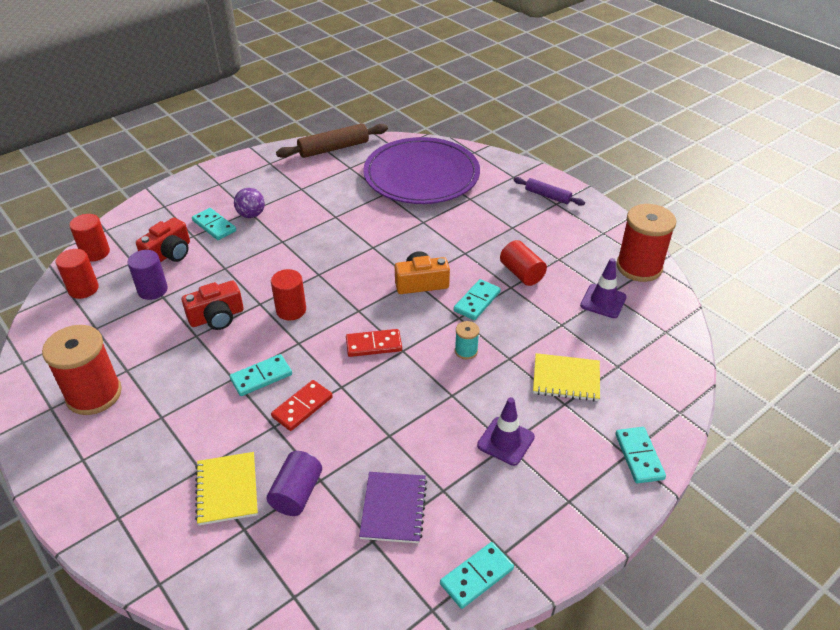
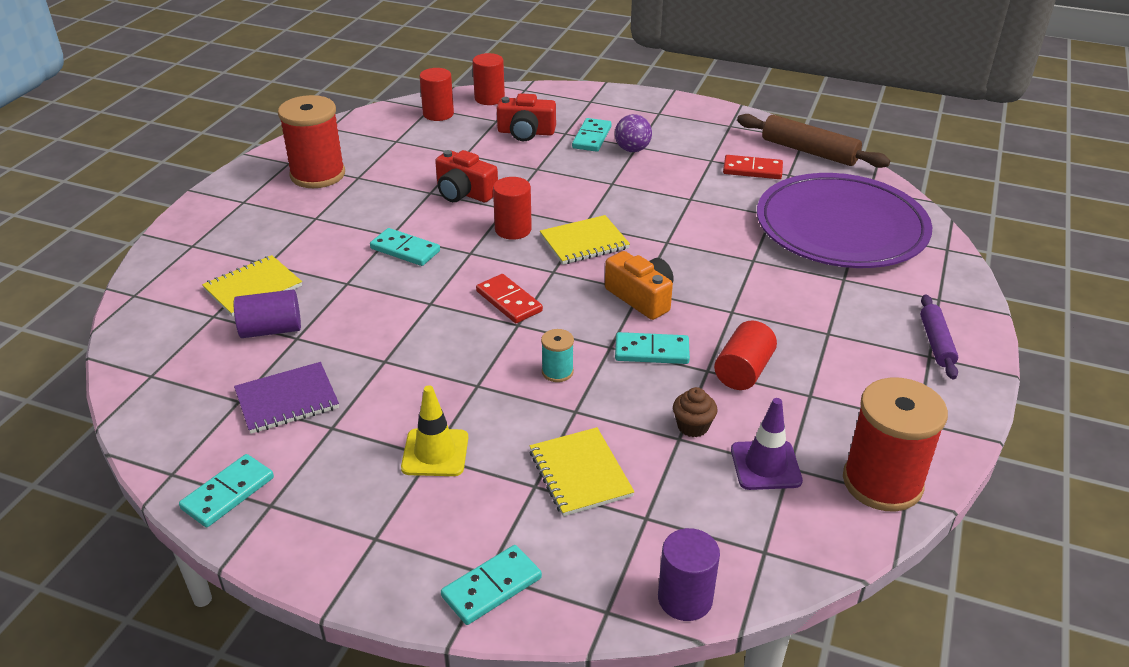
camera: 60 degrees right, 5 degrees down
purple cylinder [127,250,168,300] -> purple cylinder moved to [658,528,720,621]
red domino [271,380,333,431] -> red domino moved to [723,155,783,179]
turquoise domino [440,542,514,609] -> turquoise domino turned 75 degrees counterclockwise [179,454,274,527]
purple traffic cone [477,397,535,466] -> yellow traffic cone [401,385,468,476]
none -> yellow notebook [540,215,630,265]
none -> brown cupcake [673,387,718,437]

